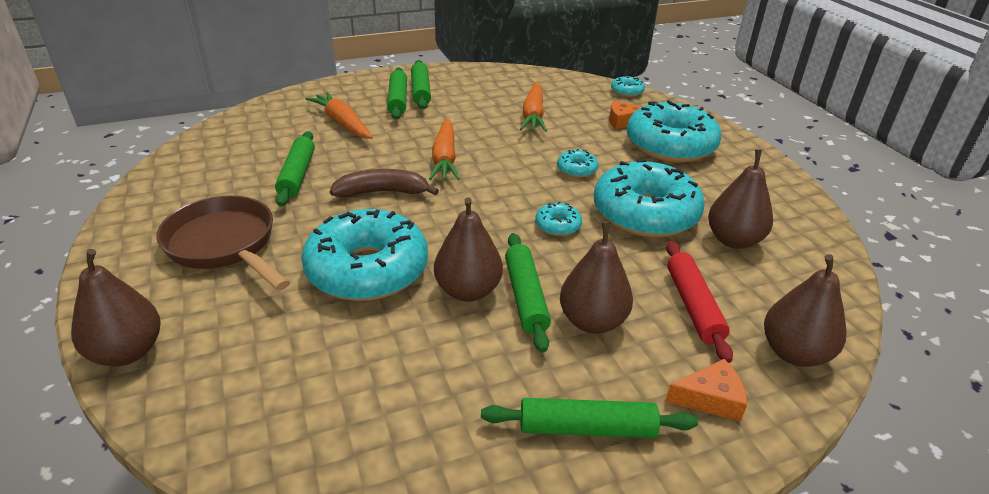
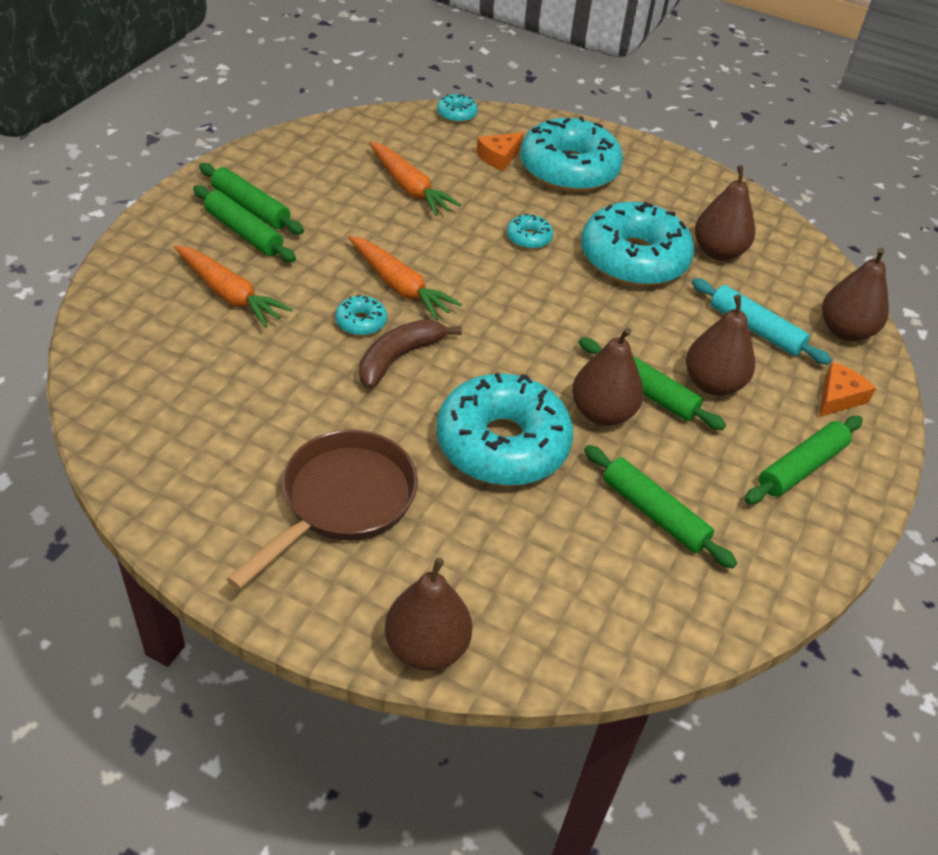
camera: 45 degrees left, 10 degrees up
brown pan [156,195,290,291] -> brown pan turned 120 degrees clockwise [227,430,418,590]
green rolling pin [275,131,315,206] -> green rolling pin moved to [584,445,737,568]
orange carrot [305,92,373,139] -> orange carrot turned 150 degrees counterclockwise [174,245,293,328]
turquoise donut [535,201,582,236] -> turquoise donut moved to [335,295,387,336]
red rolling pin [666,241,733,363] -> turquoise rolling pin [692,278,832,364]

